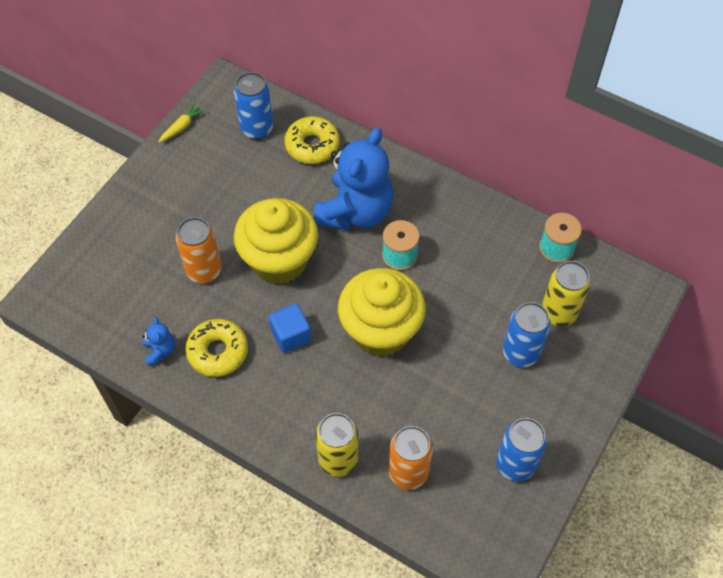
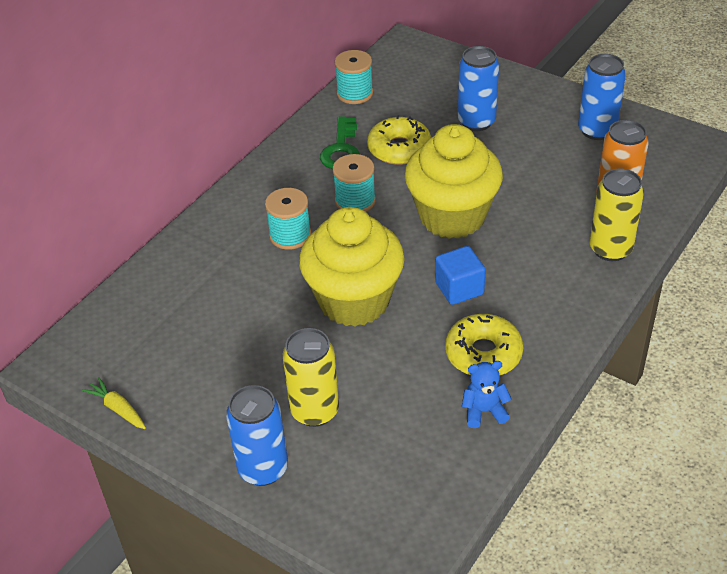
camera: 85 degrees left, 15 degrees down
orange can [176,217,222,283] -> none
blue can [234,72,273,140] -> blue can moved to [226,385,288,486]
yellow donut [285,116,340,164] -> yellow donut moved to [367,115,431,165]
blue teddy bear [313,128,393,230] -> turquoise spool [265,188,311,250]
yellow can [542,261,590,327] -> yellow can moved to [283,328,339,427]
none -> green key [320,116,360,169]

